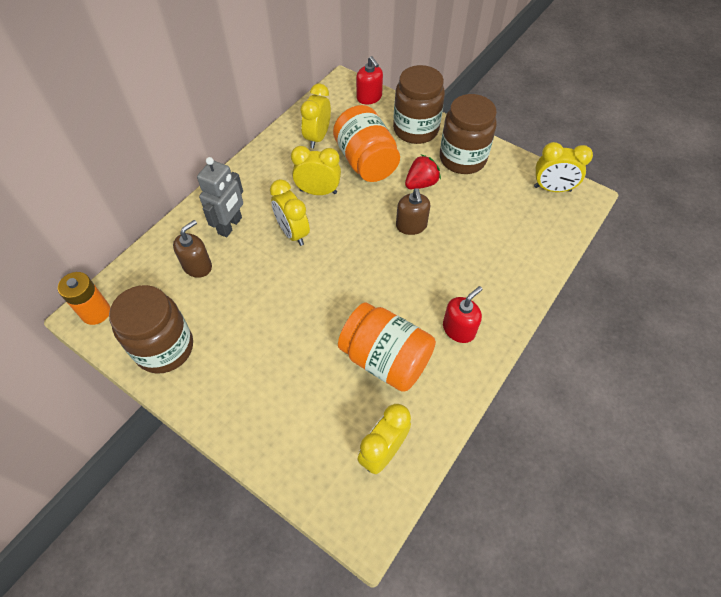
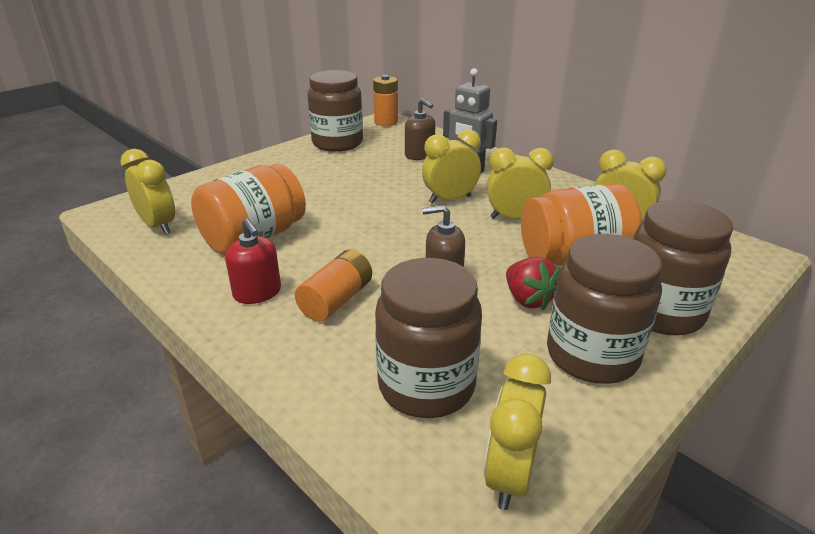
camera: 100 degrees right, 25 degrees down
yellow clock [291,146,341,195] -> yellow clock turned 105 degrees counterclockwise [487,147,554,219]
red soap dispenser [356,56,383,105] -> none
none -> orange battery [295,250,372,322]
none -> brown jar [375,258,482,418]

